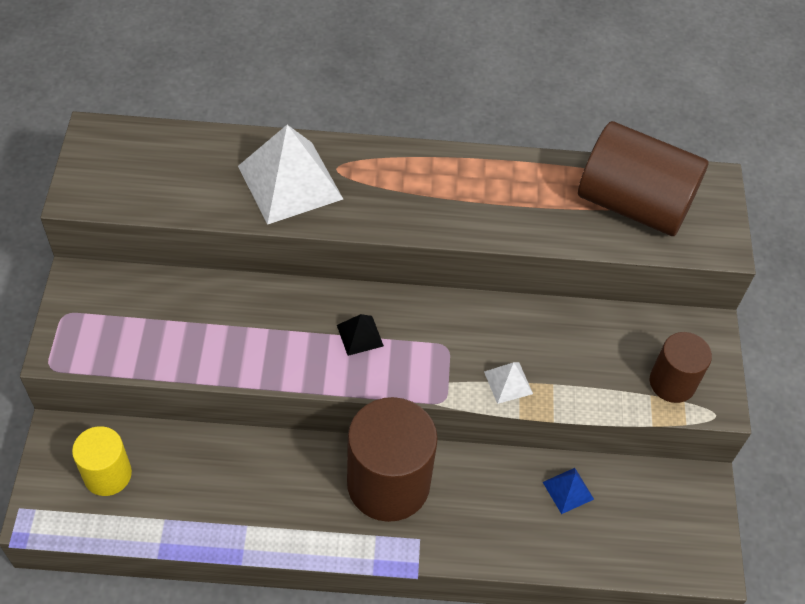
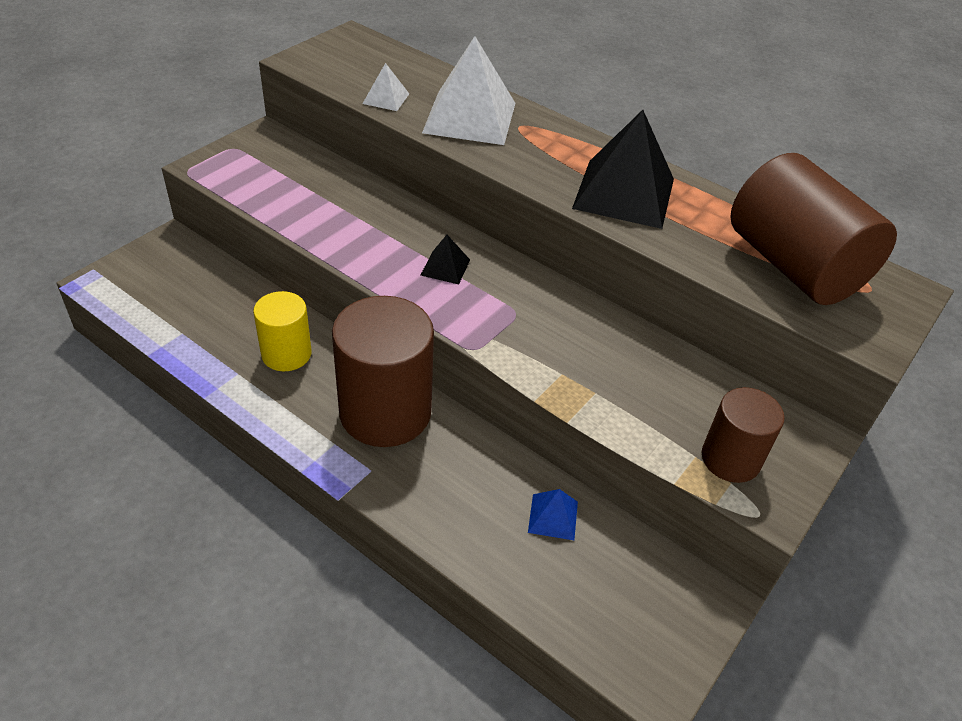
camera: 35 degrees right, 10 degrees down
yellow cylinder [72,426,132,496] -> yellow cylinder moved to [253,291,312,371]
white pyramid [484,362,533,404] -> white pyramid moved to [362,63,409,111]
none -> black pyramid [572,110,674,229]

